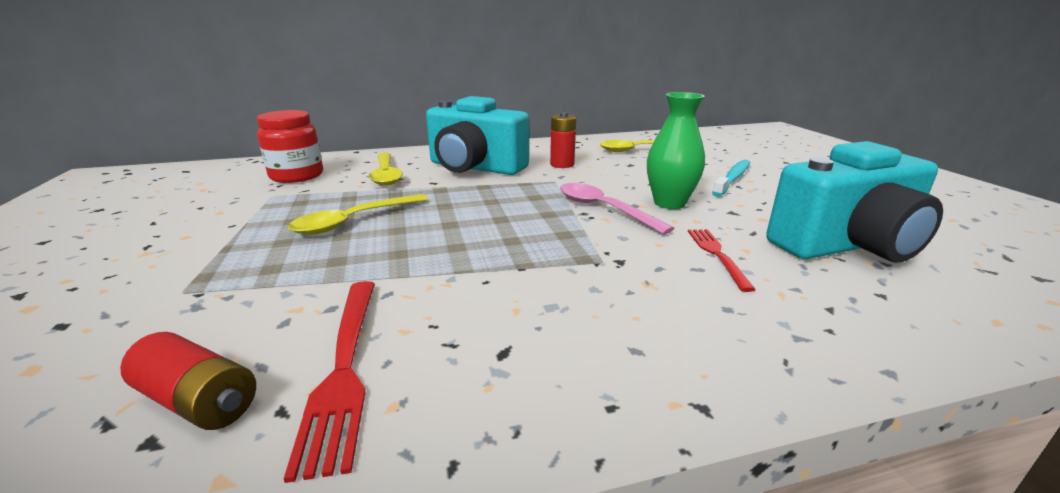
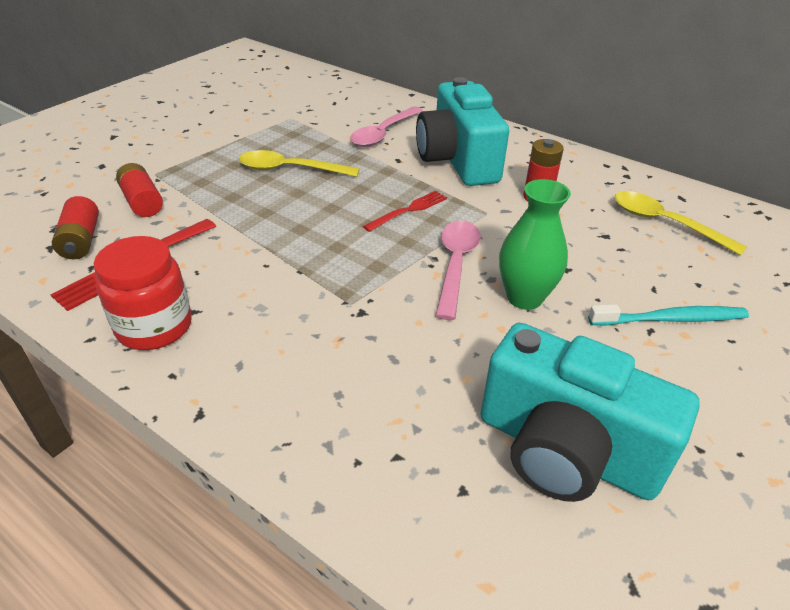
camera: 50 degrees right, 15 degrees up
red jar [257,110,323,183] -> red jar moved to [94,236,192,350]
yellow spoon [369,153,403,186] -> pink spoon [350,107,423,147]
red fork [688,229,756,292] -> red fork moved to [363,191,447,232]
none -> red battery [116,163,163,217]

